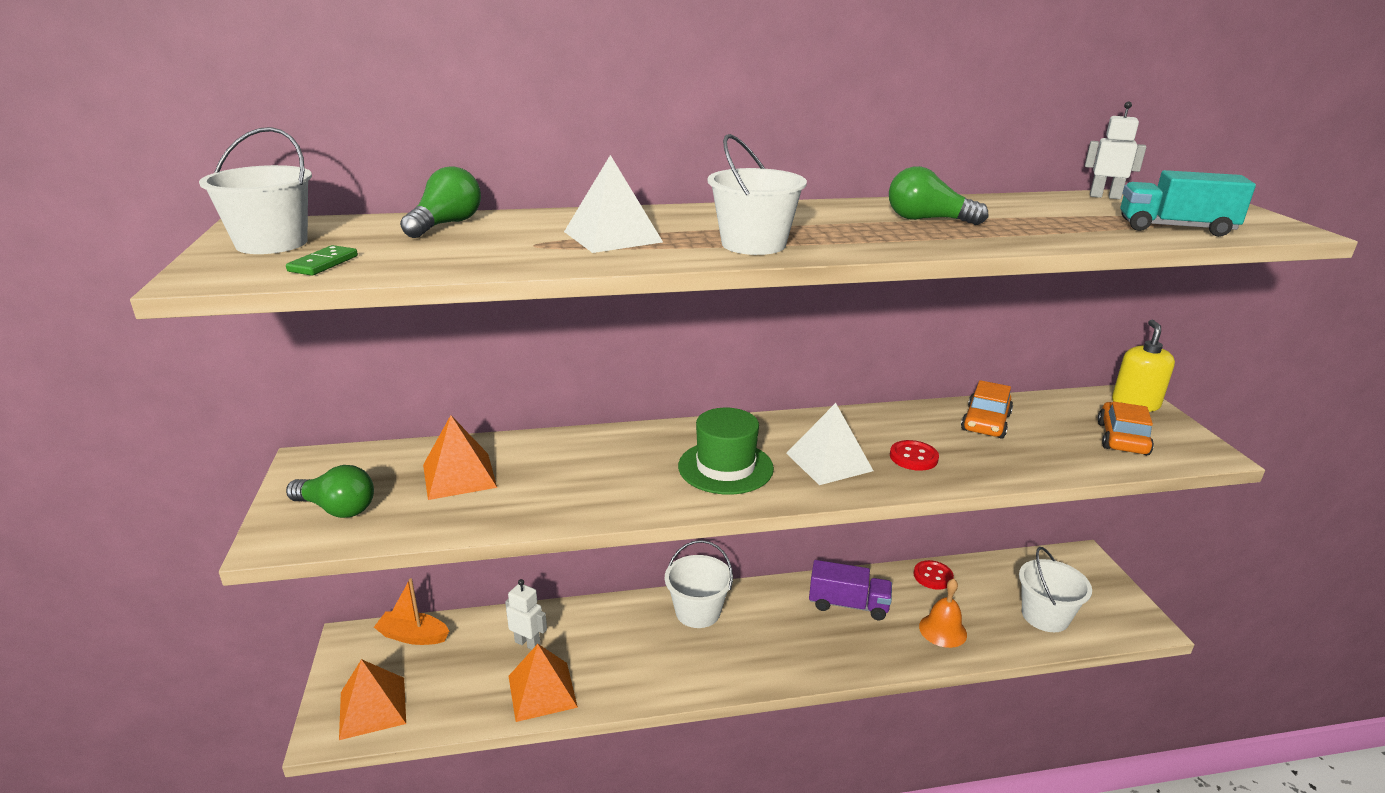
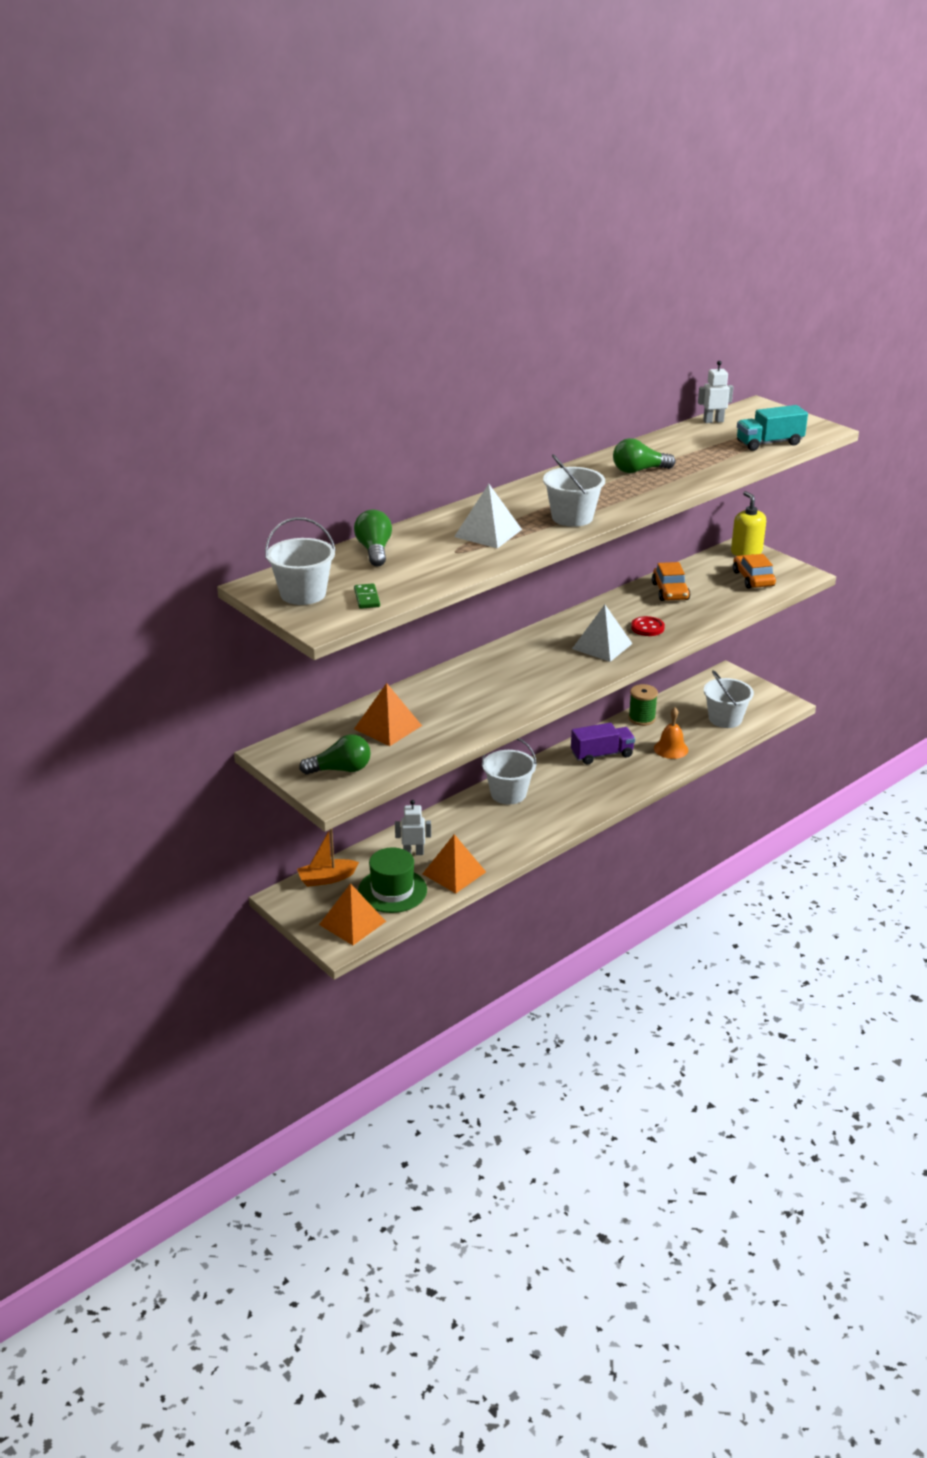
camera: 30 degrees left, 5 degrees up
green hat [678,408,774,495] -> green hat moved to [358,847,427,913]
red button [914,560,954,590] -> green spool [628,684,658,726]

